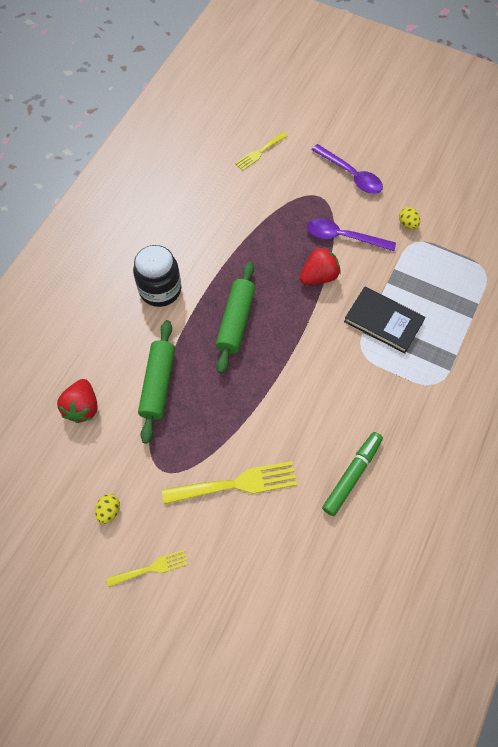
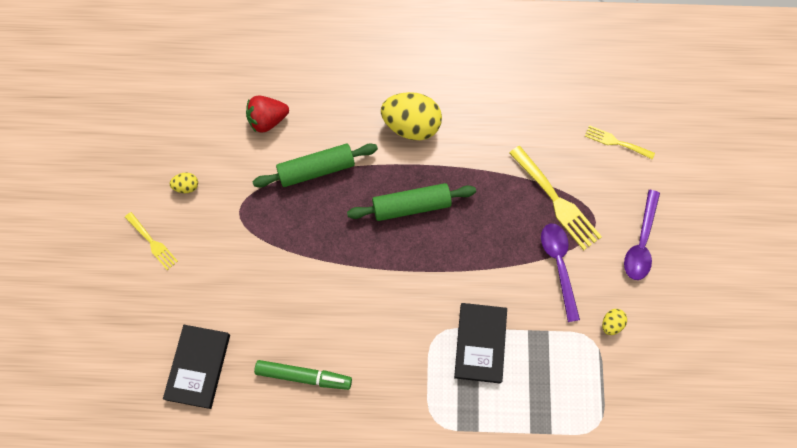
camera: 65 degrees right, 5 degrees up
black jar [133,245,181,307] -> yellow egg [381,92,442,140]
yellow fork [162,461,297,505] -> yellow fork moved to [509,146,602,250]
red strawberry [300,247,341,285] -> none
none -> black book [163,325,230,409]

